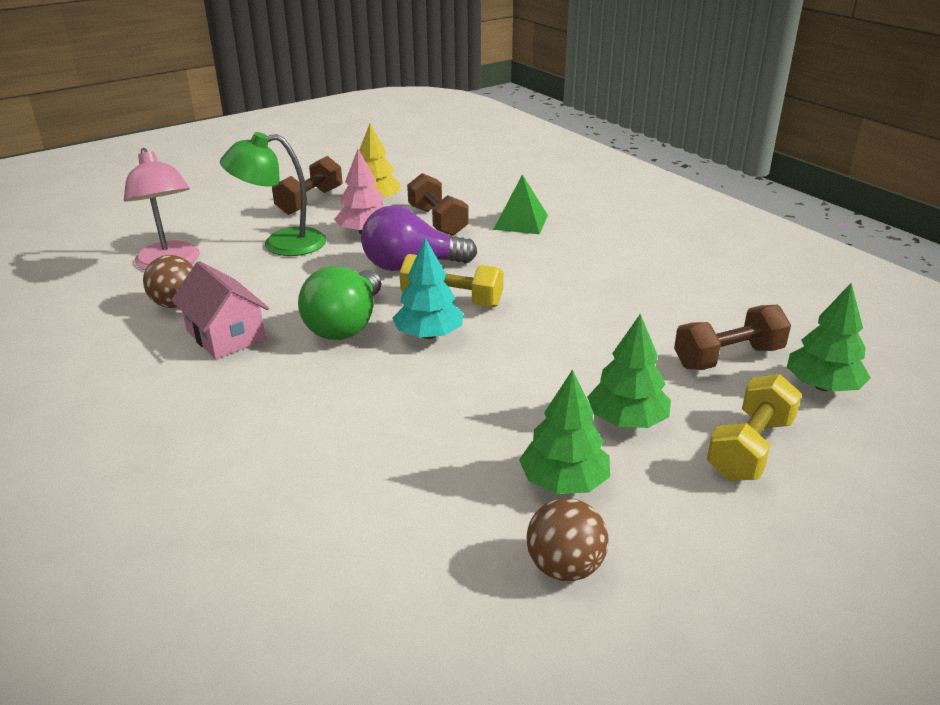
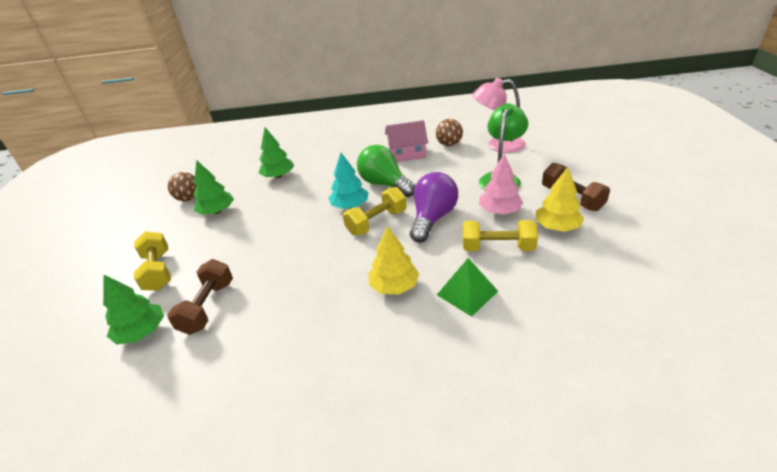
camera: 125 degrees right, 5 degrees up
brown dumbbell [407,173,469,236] -> yellow dumbbell [463,220,538,251]
green tree [587,314,671,428] -> green tree moved to [259,128,294,178]
none -> yellow tree [369,226,419,294]

